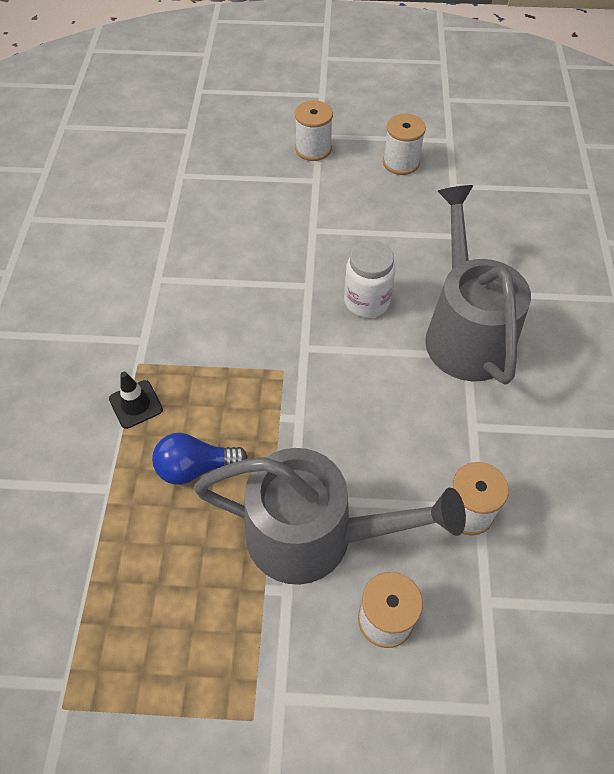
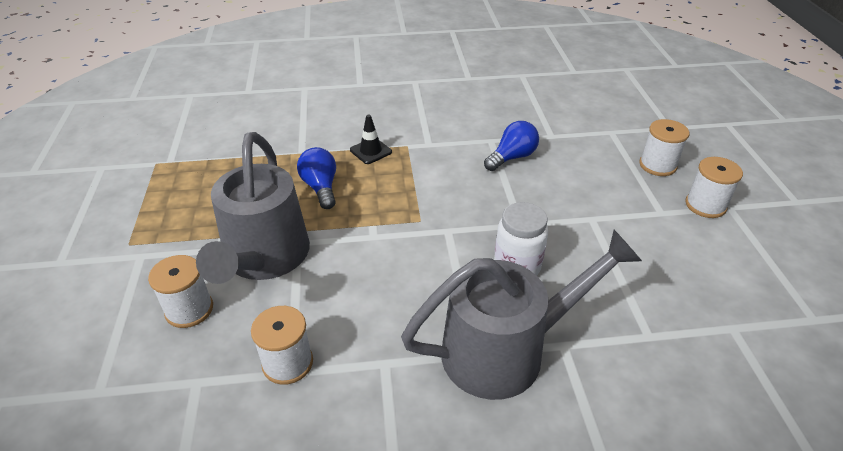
camera: 80 degrees right, 15 degrees down
white spool [383,114,426,175] -> white spool moved to [639,119,689,176]
none -> blue light bulb [484,121,539,171]

